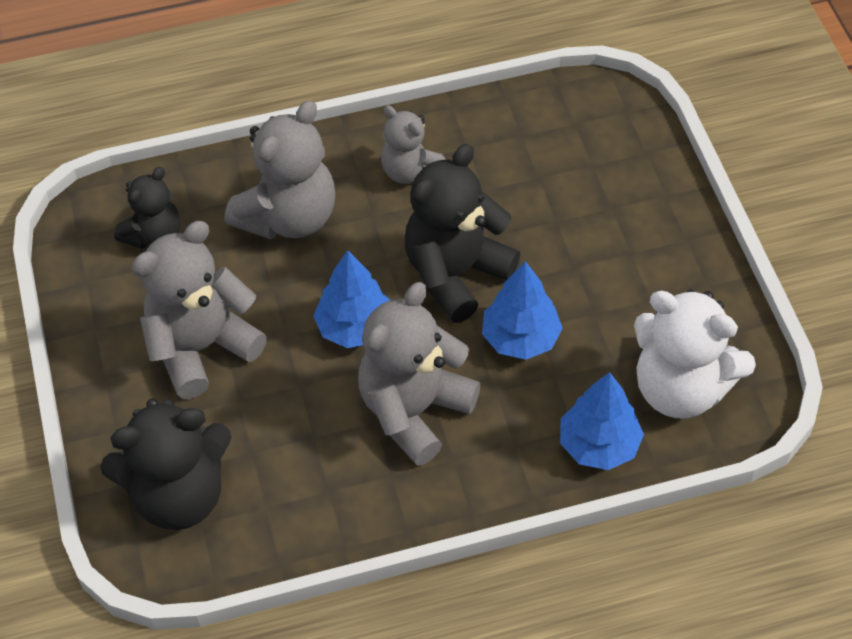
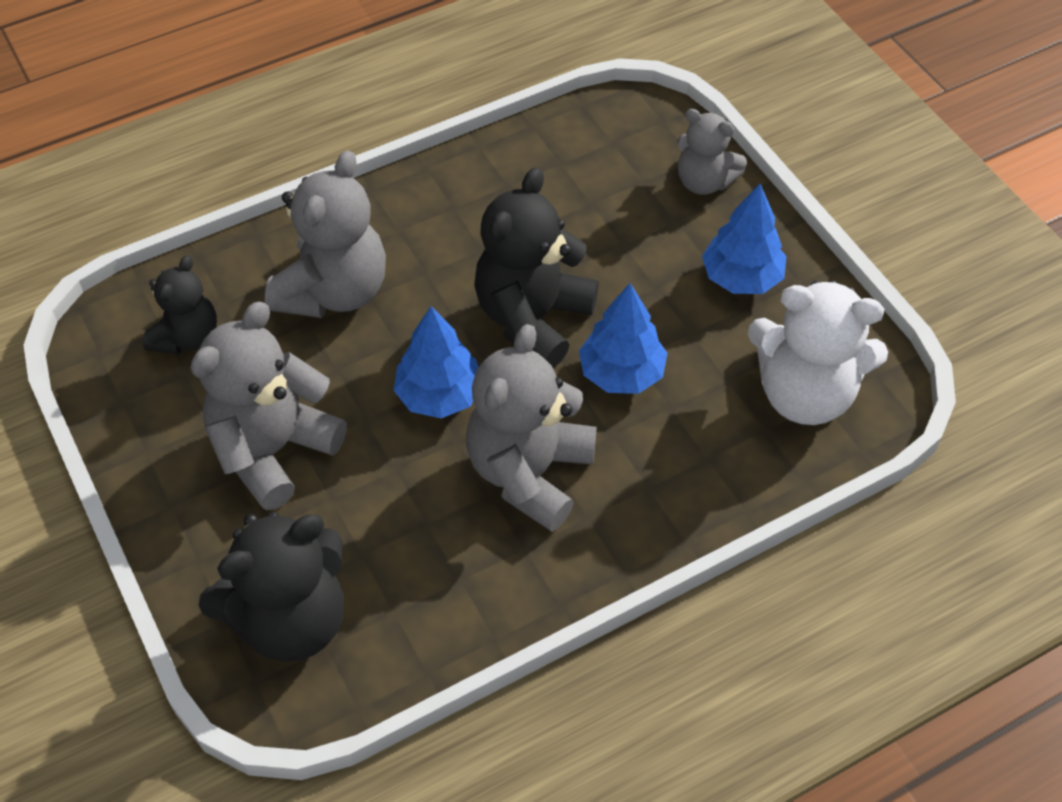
camera: 15 degrees left, 0 degrees up
grey teddy bear [381,105,446,184] -> grey teddy bear moved to [678,109,747,195]
blue tree [560,372,644,470] -> blue tree moved to [702,184,786,294]

